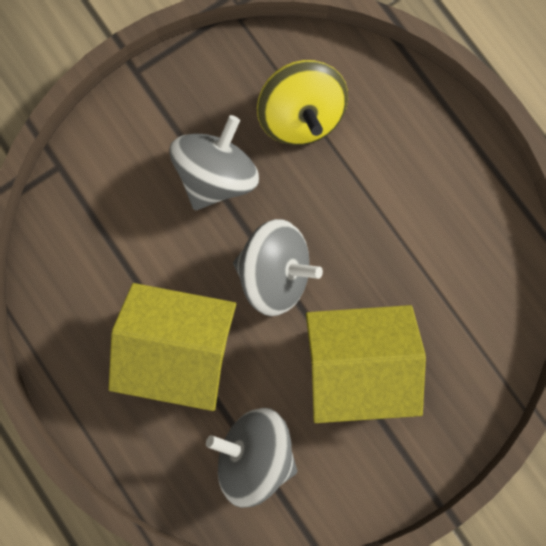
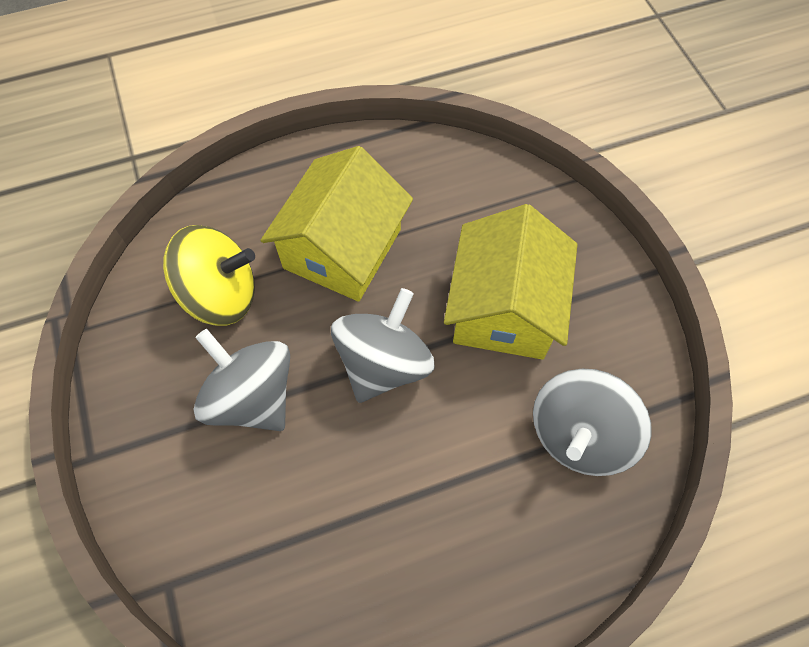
camera: 75 degrees left, 15 degrees down
yellow house [109,283,236,411] -> yellow house moved to [260,146,413,302]

